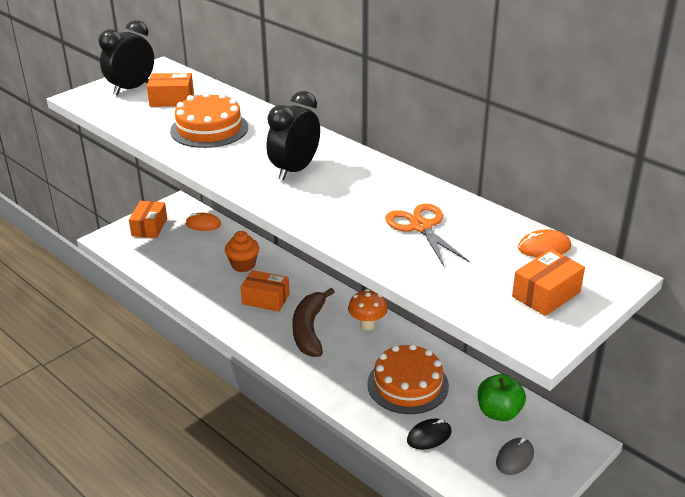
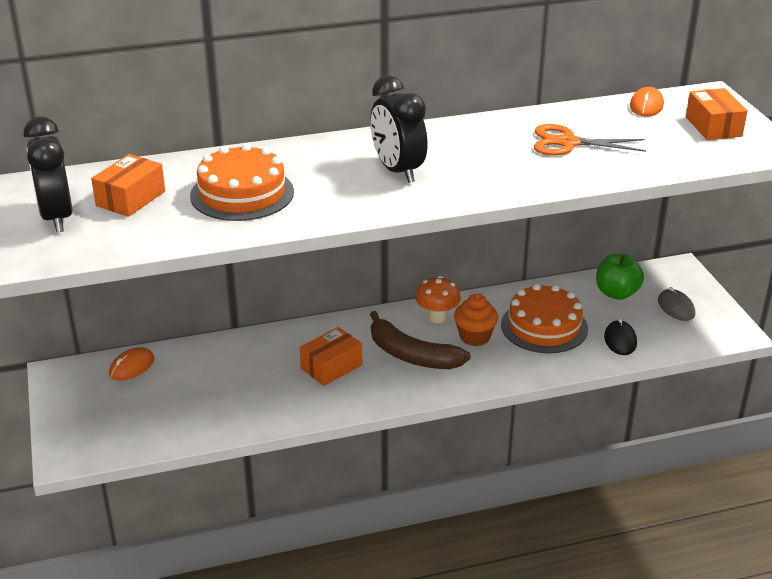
camera: 60 degrees left, 0 degrees up
orange box [129,201,167,238] -> none
orange cupcake [225,231,259,272] -> orange cupcake moved to [454,294,498,346]

